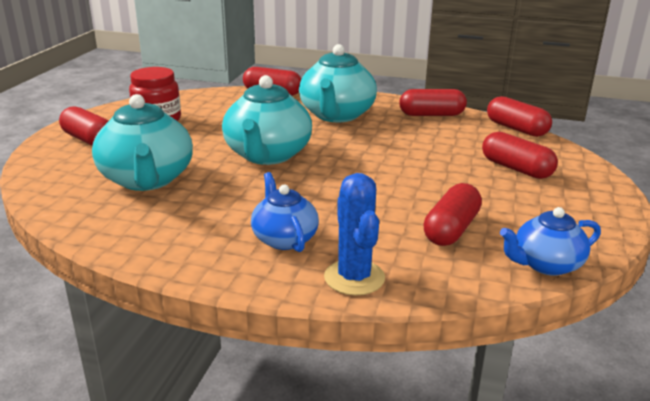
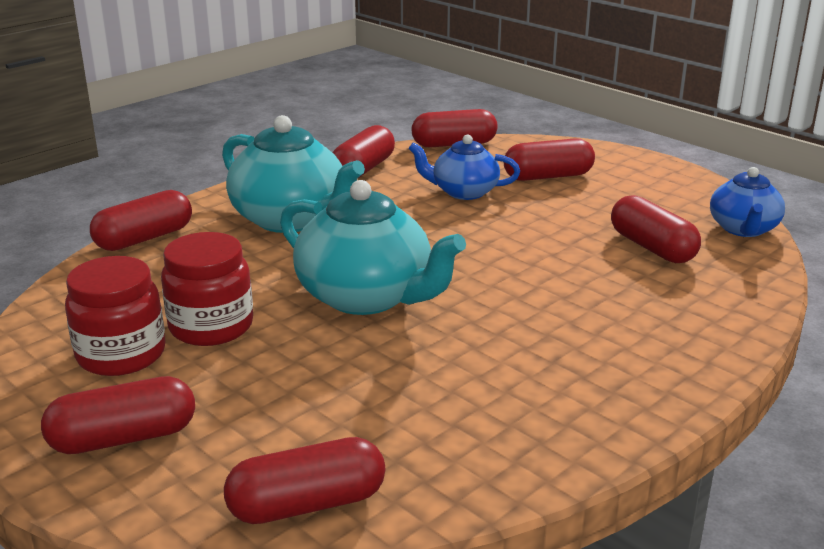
camera: 60 degrees left, 0 degrees up
turquoise teapot [92,94,193,191] -> none
blue teapot [251,172,319,252] -> blue teapot moved to [409,134,520,200]
blue cactus [324,173,385,295] -> none
none -> red jar [161,232,253,346]
none -> red capsule [224,437,385,524]

